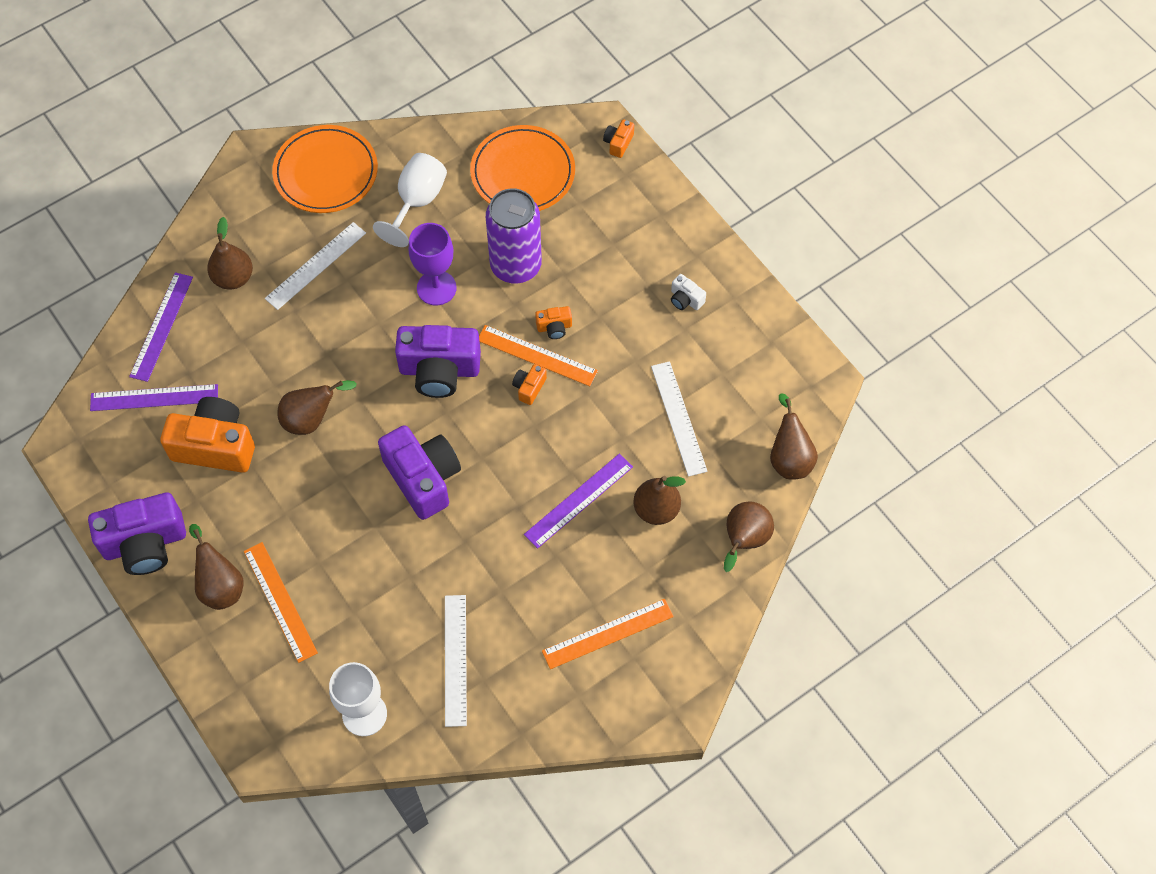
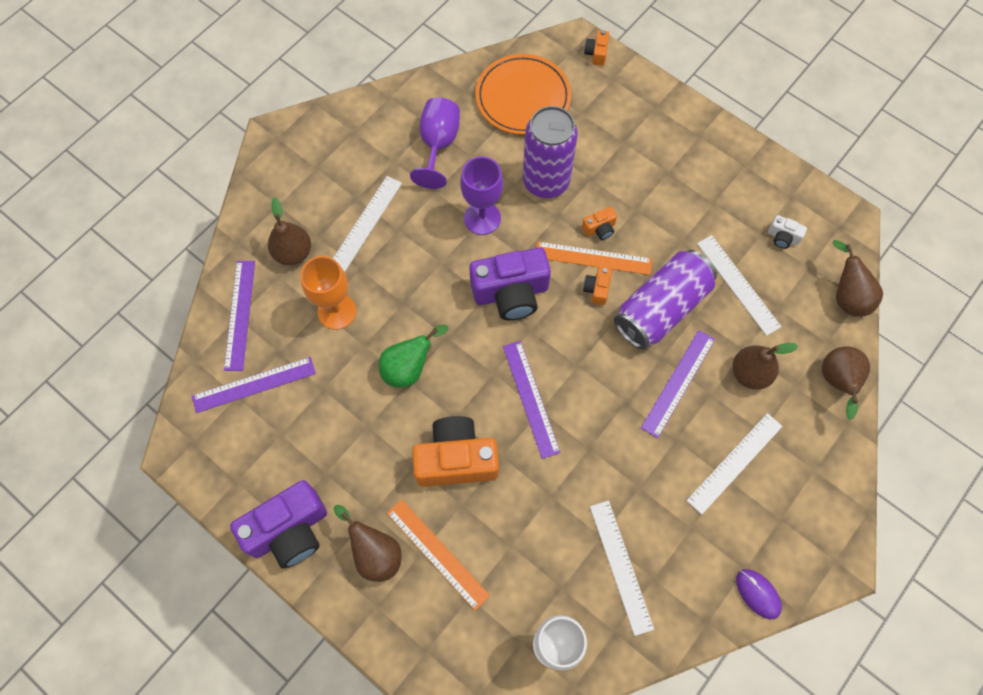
camera: 15 degrees left, 5 degrees up
orange camera [160,397,255,473] -> orange camera moved to [412,416,499,487]
orange plate [272,125,378,213] -> none
brown pear [277,380,357,435] -> green pear [379,325,448,388]
white goblet [373,153,447,247] -> purple goblet [410,97,460,189]
purple camera [378,425,461,520] -> purple ruler [503,341,560,459]
orange ruler [542,599,674,669] -> none
white camera [671,274,706,310] -> white camera moved to [768,215,807,249]
none -> orange goblet [300,256,356,330]
none -> purple can [614,250,717,349]
none -> white ruler [686,413,783,515]
none -> purple mouse [736,569,782,619]

